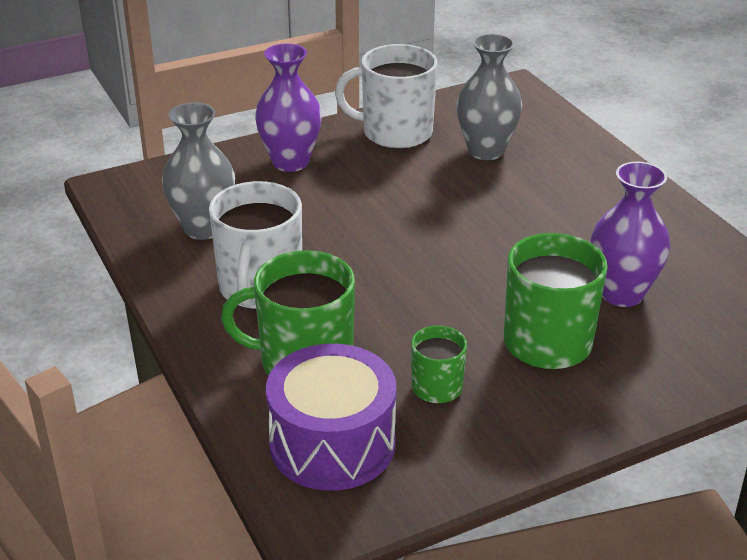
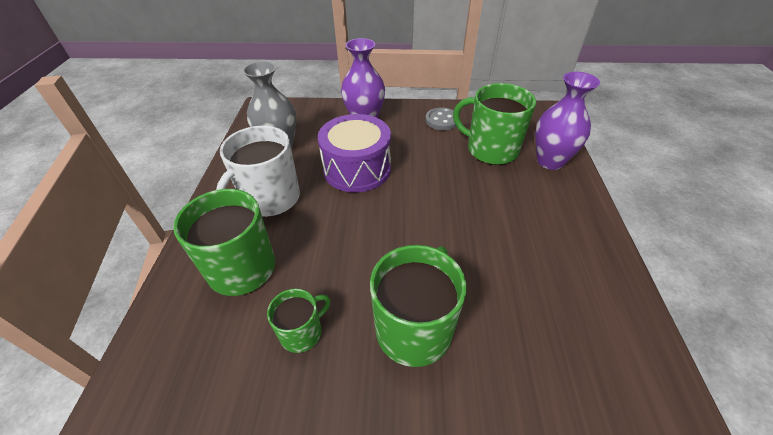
camera: 30 degrees right, 10 degrees up
purple drum [266,344,396,491] -> purple drum moved to [318,114,391,192]
white mug [335,44,438,149] -> grey button [425,107,457,130]
grey vase [456,34,522,160] -> green mug [453,83,536,165]
purple vase [591,161,670,307] -> purple vase moved to [535,72,600,170]

